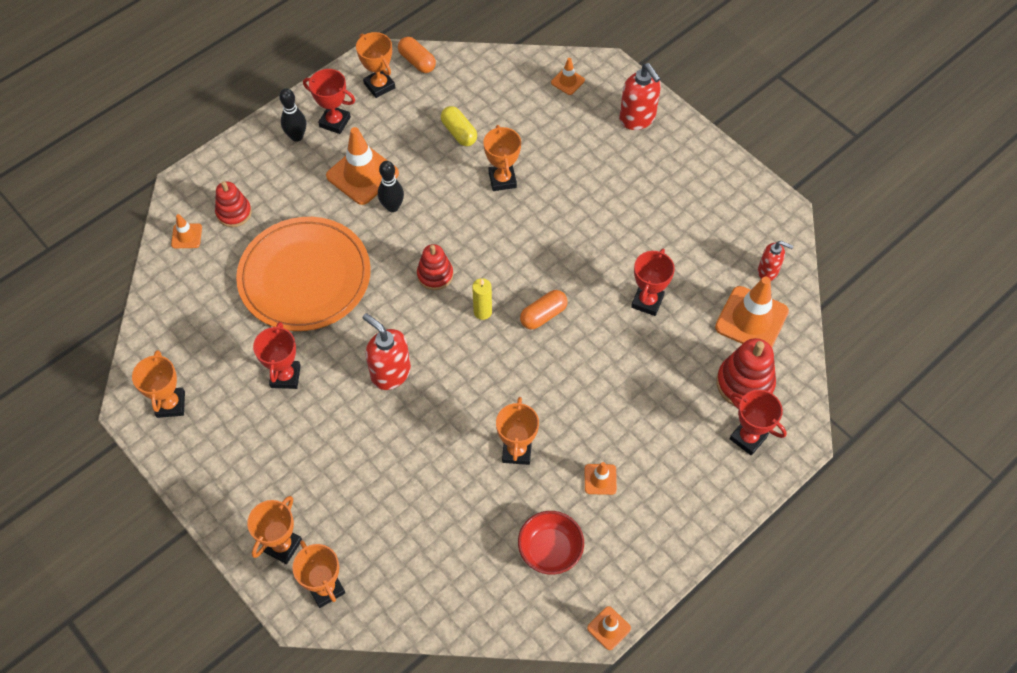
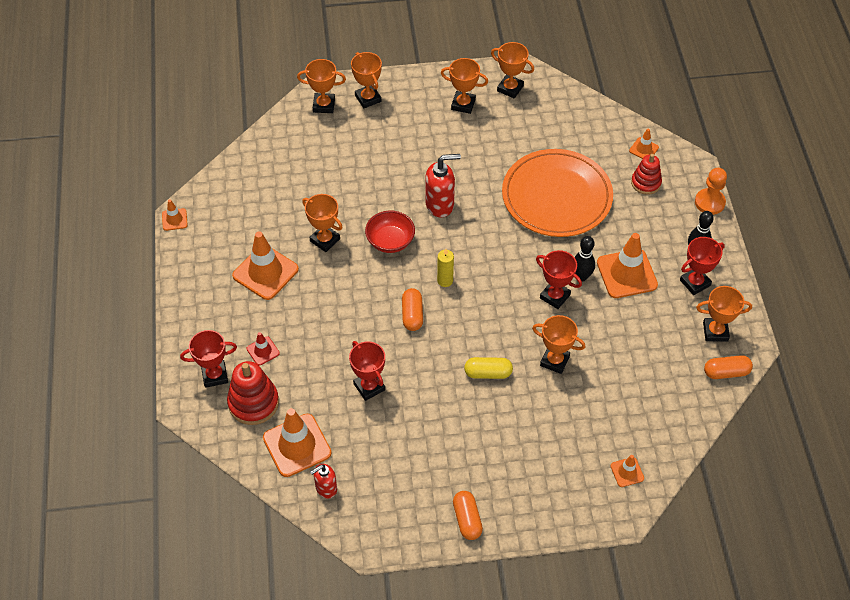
camera: 125 degrees right, 5 degrees down
red trophy [253,322,301,389] -> red trophy moved to [536,250,582,309]
red stacking toy [417,244,453,290] -> none
yellow capsule [441,106,477,146] -> yellow capsule moved to [464,357,513,379]
red bowl [518,511,584,575] -> red bowl moved to [365,210,415,253]
orange traffic cone [585,462,617,495] -> orange traffic cone [232,231,299,300], size x2.03
red soap dispenser [619,63,661,130] -> none
none -> red traffic cone [247,332,280,366]
none -> orange trophy [441,58,488,114]
none -> orange capsule [453,491,483,540]
none -> orange pawn [695,168,727,215]

